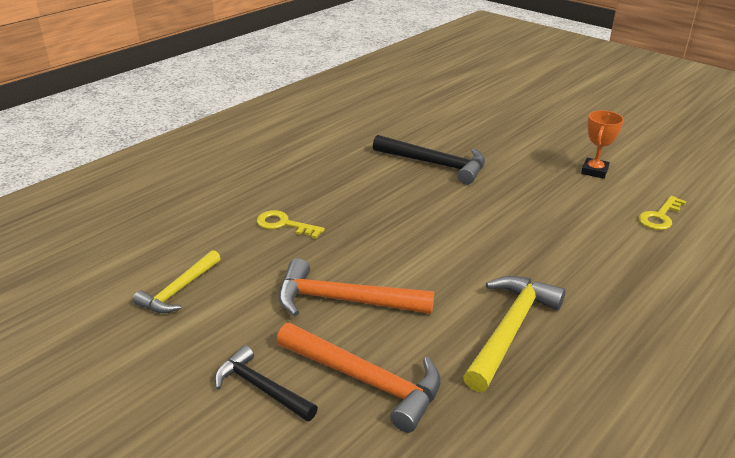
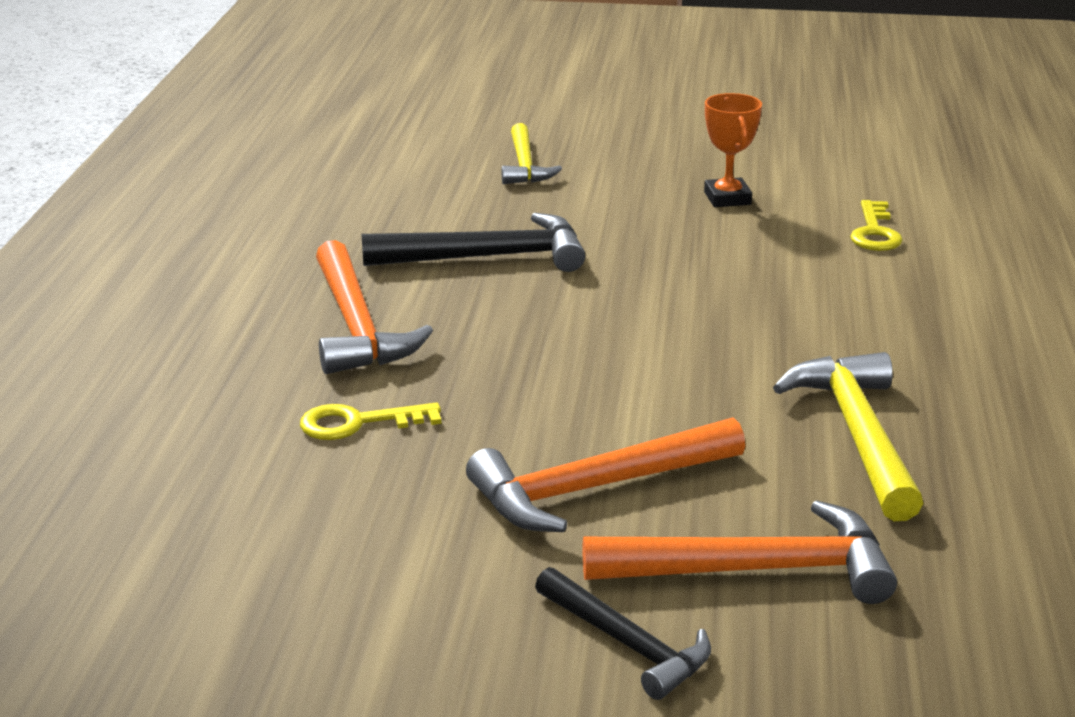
camera: 35 degrees left, 5 degrees down
yellow hammer [133,250,221,313] -> yellow hammer moved to [502,123,562,184]
black hammer [215,345,318,422] -> black hammer turned 135 degrees counterclockwise [535,567,711,700]
none -> orange hammer [316,240,433,374]

